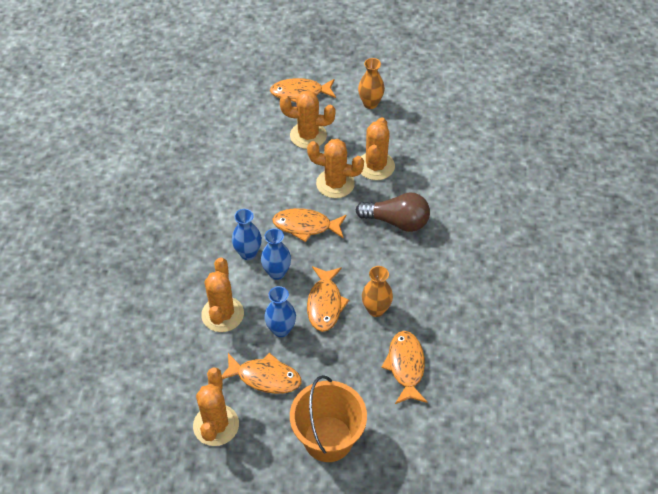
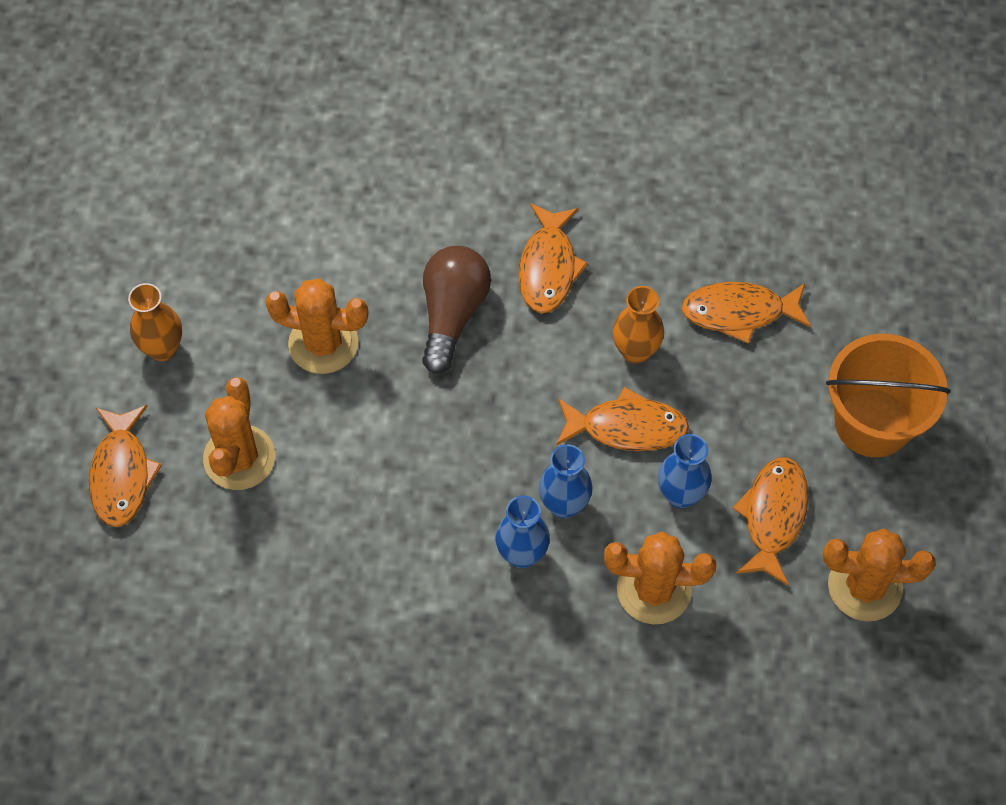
camera: 90 degrees left, 10 degrees up
orange fish [272,208,346,242] -> orange fish moved to [518,203,588,314]
orange cactus [307,139,364,198] -> none

